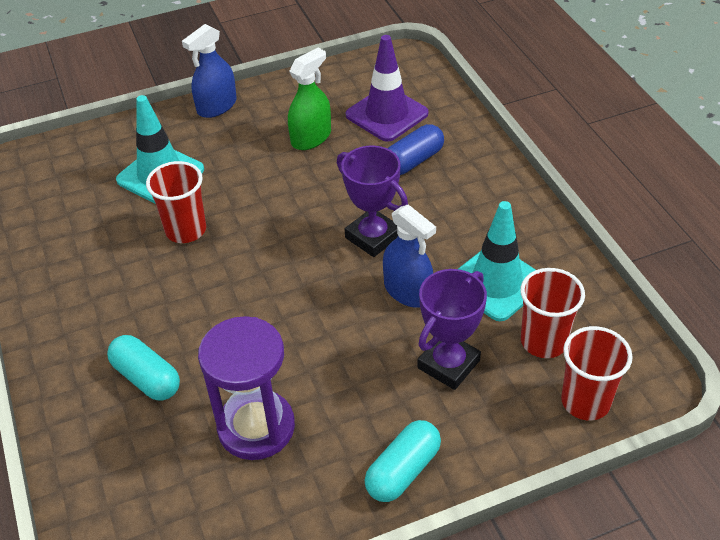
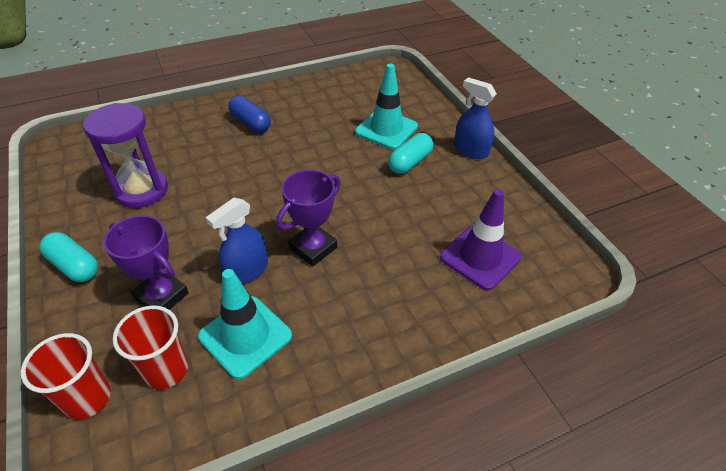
camera: 85 degrees right, 0 degrees up
turquoise capsule [107,335,180,401] -> turquoise capsule moved to [388,133,433,174]
red cup [146,161,206,243] -> none
green spray bottle [288,48,331,150] -> none
blue capsule [387,124,444,175] -> blue capsule moved to [228,96,271,133]

